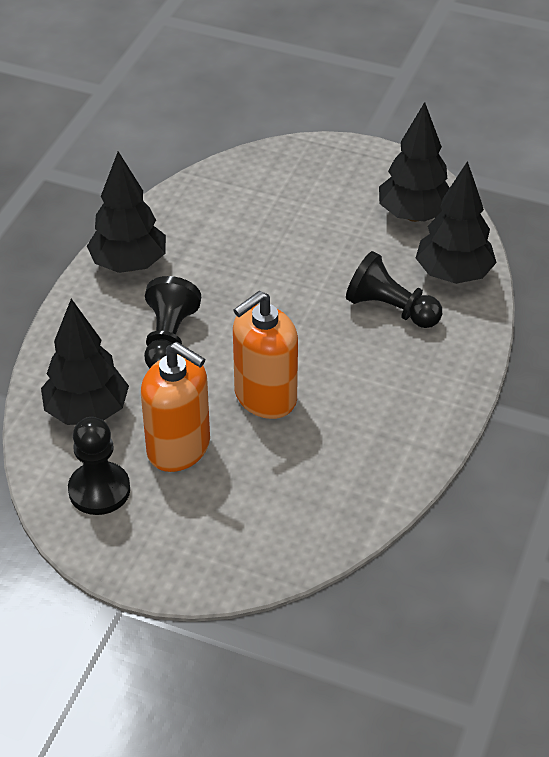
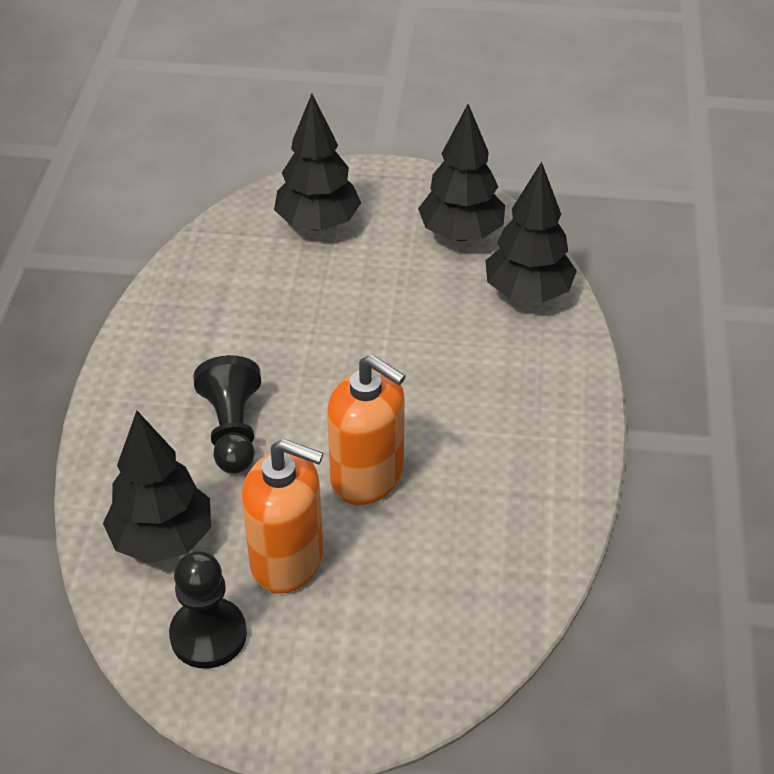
camera: 15 degrees left, 0 degrees up
black tree [87,151,166,273] -> black tree moved to [274,94,361,231]
orange soap dispenser [233,291,298,419] -> orange soap dispenser turned 90 degrees counterclockwise [327,355,405,505]
black pawn [346,251,442,328] -> none

